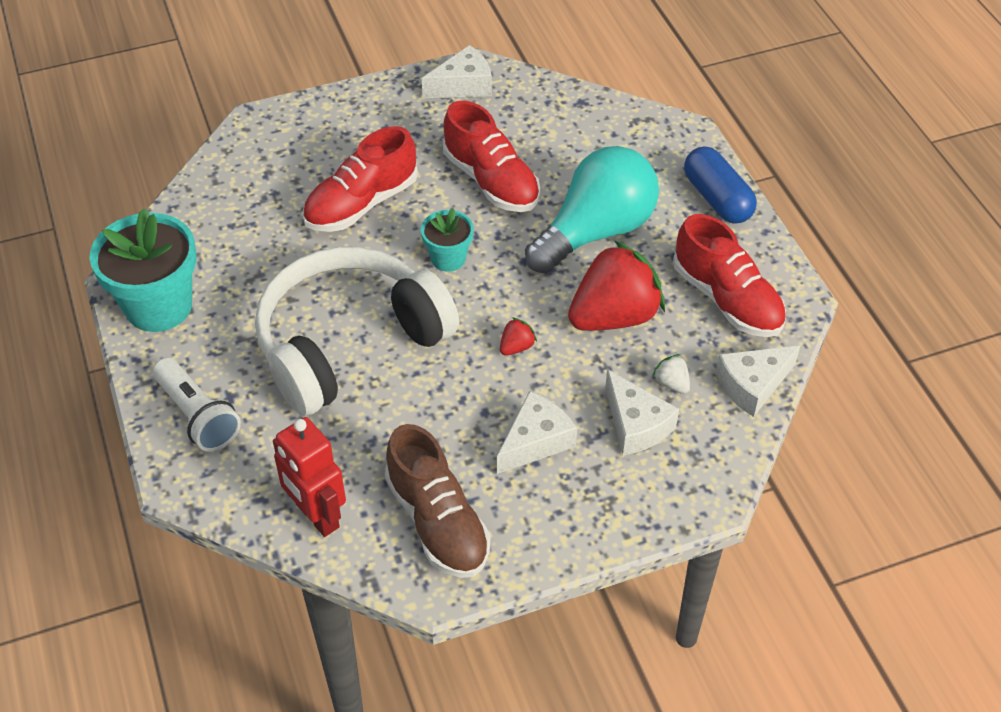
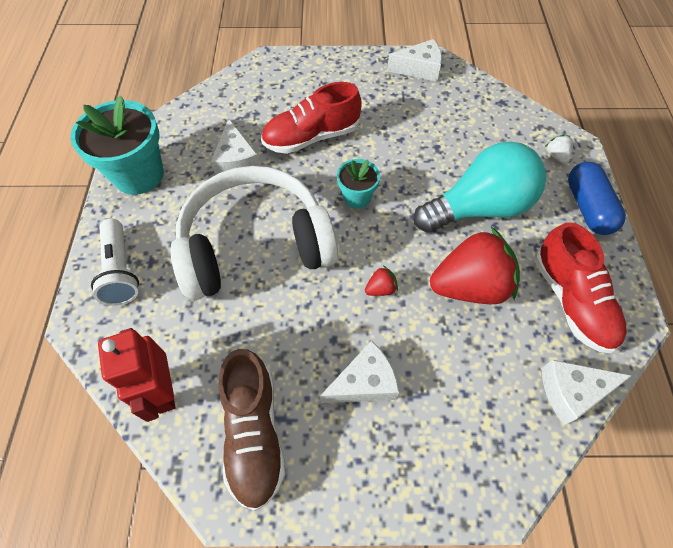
camera: 20 degrees right, 10 degrees up
red shoe [443,101,540,212] -> none
white cheese [605,369,679,456] -> white cheese moved to [211,118,260,175]
white strawberry [652,354,690,394] -> white strawberry moved to [545,135,573,164]

